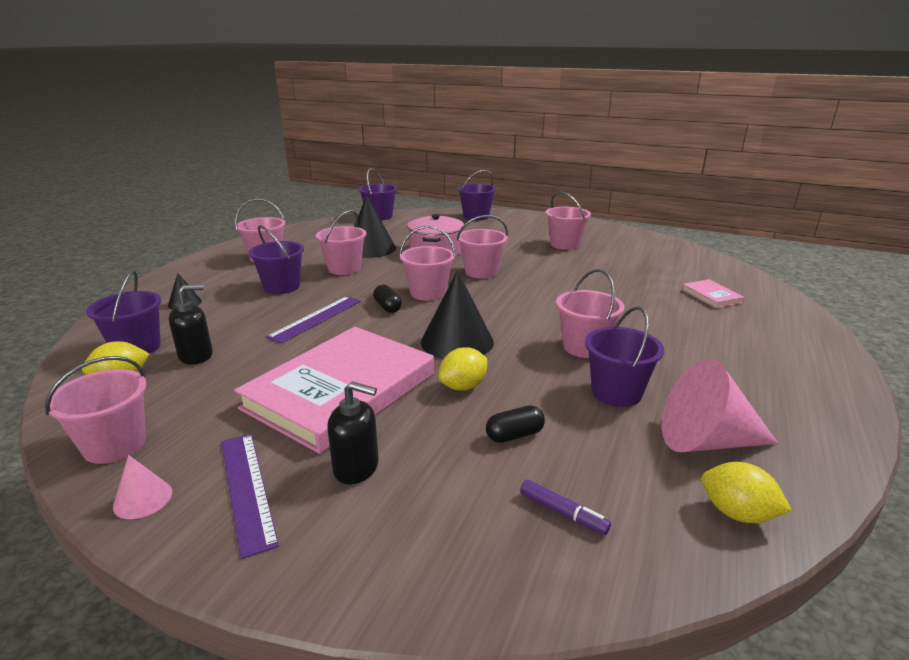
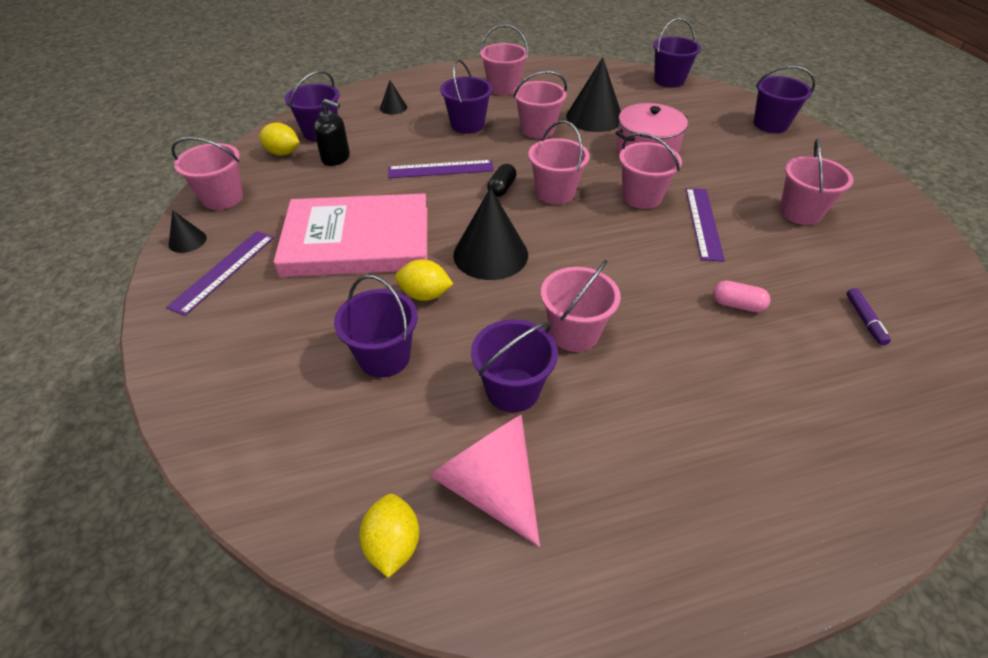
camera: 50 degrees right, 20 degrees up
pink cone [113,455,172,519] -> black cone [169,210,207,253]
black soap dispenser [327,381,379,484] -> none
black capsule [486,405,545,443] -> purple bucket [334,275,418,378]
purple marker [520,480,611,535] -> purple marker moved to [847,288,891,346]
pink book [682,279,745,309] -> none
none -> purple ruler [686,188,725,262]
none -> pink capsule [713,281,771,312]

